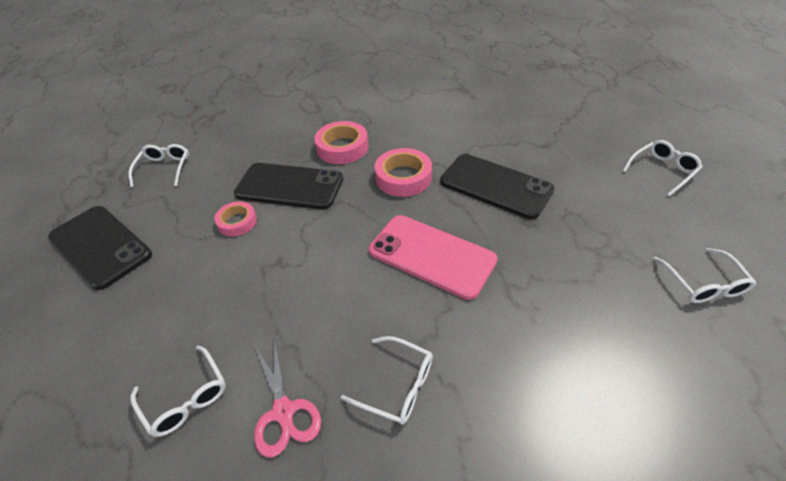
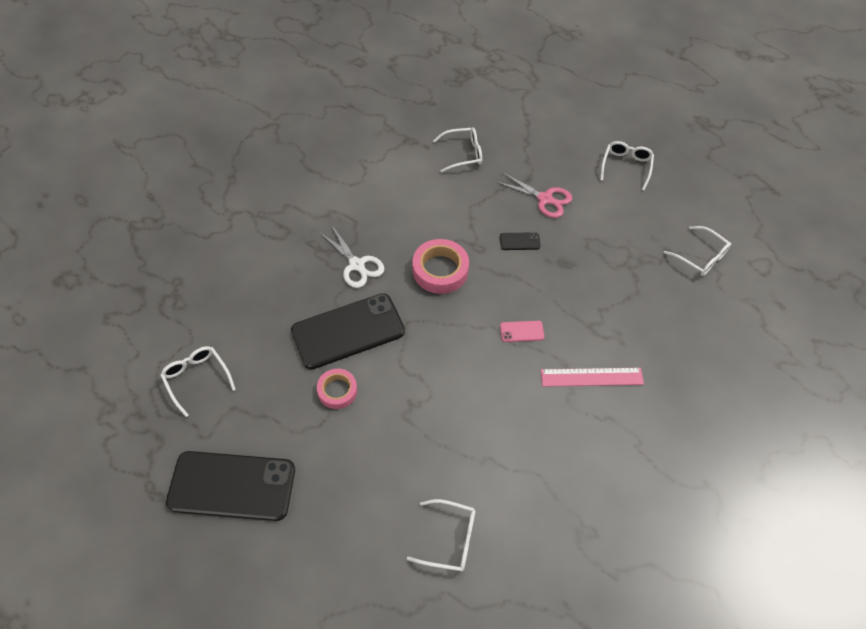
camera: 40 degrees left, 10 degrees up
pink scissors [254,337,321,458] -> pink scissors moved to [496,172,572,218]
pink tape [314,121,368,164] -> white scissors [319,226,384,288]
white glasses [341,336,433,425] -> white glasses moved to [433,127,482,172]
pink phone [369,215,498,300] -> pink phone [500,321,545,342], size x0.41
black phone [440,154,554,219] -> black phone [500,232,540,250], size x0.41
none -> pink ruler [541,368,644,387]

